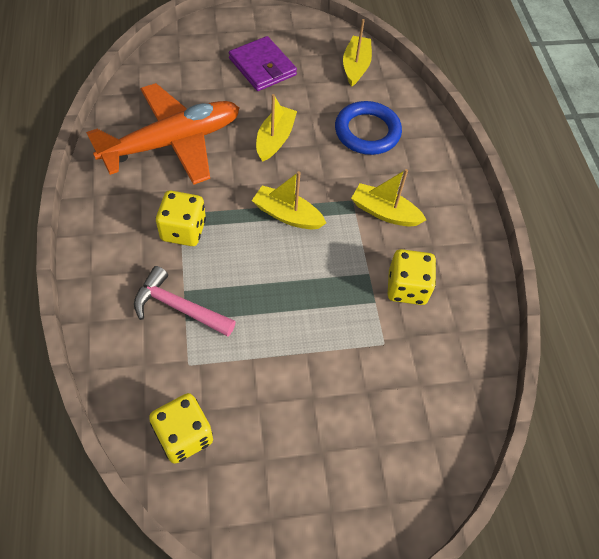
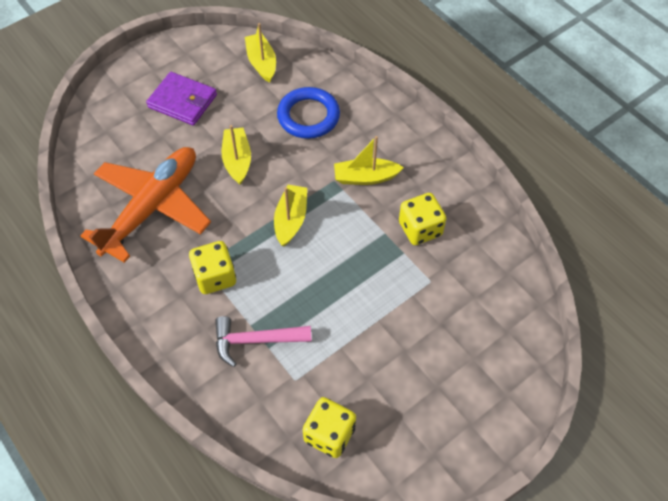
camera: 25 degrees left, 0 degrees up
yellow boat [252,171,326,229] -> yellow boat turned 105 degrees clockwise [274,185,307,246]

